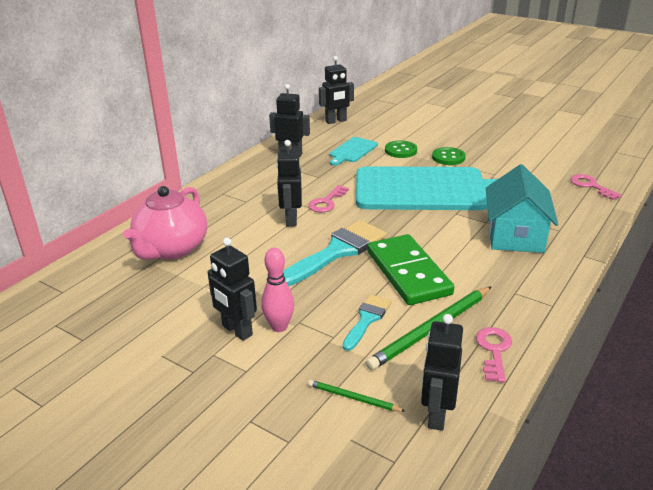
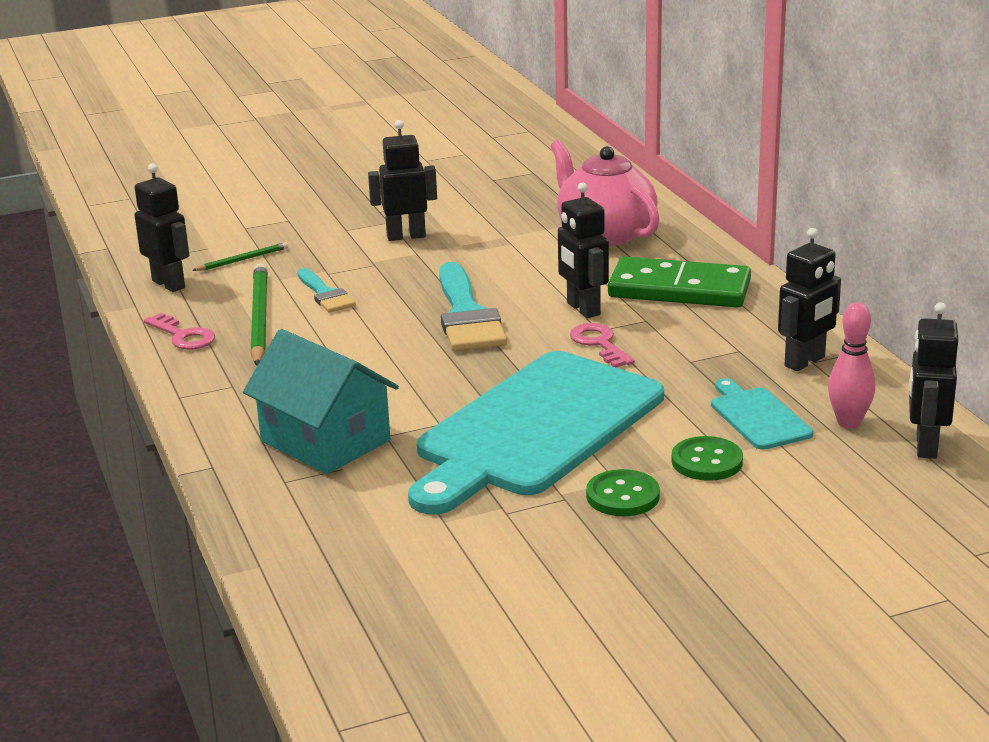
camera: 125 degrees right, 5 degrees down
pink bowling pin [261,248,294,332] -> pink bowling pin moved to [828,302,875,429]
black robot [276,140,302,227] -> black robot turned 150 degrees counterclockwise [558,183,609,318]
green domino [367,234,454,305] -> green domino moved to [608,257,751,308]
pink key [570,174,622,200] -> none

